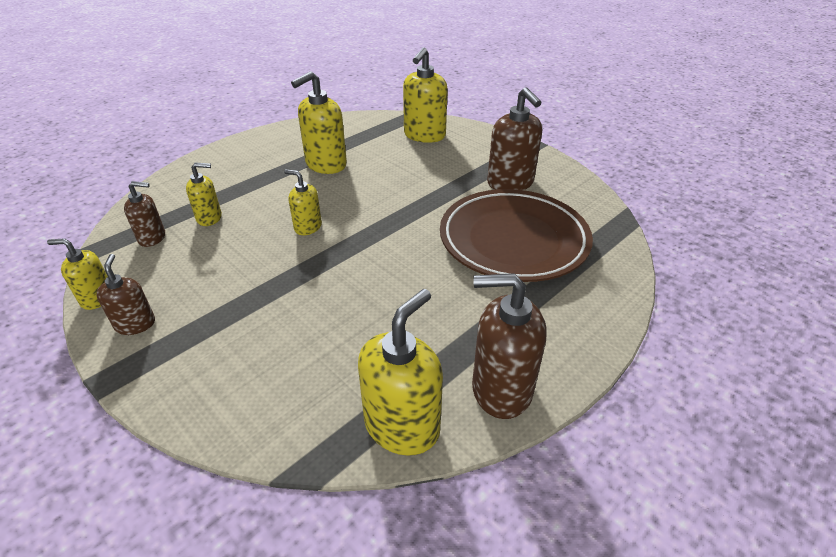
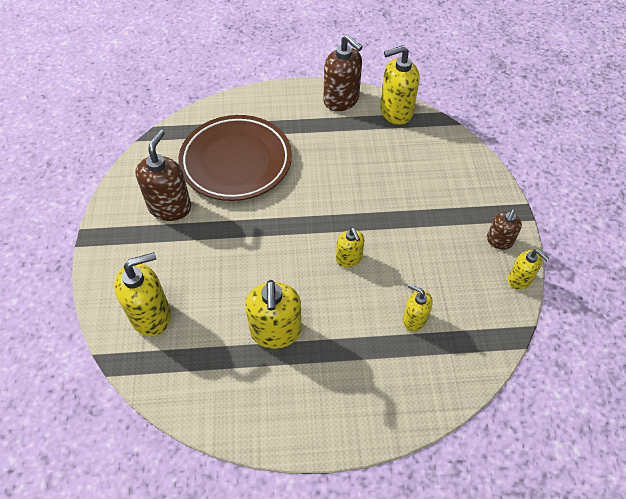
camera: 140 degrees left, 15 degrees up
brown soap dispenser [124,181,165,247] -> none
yellow soap dispenser [291,71,347,174] -> yellow soap dispenser turned 90 degrees clockwise [245,280,301,349]

